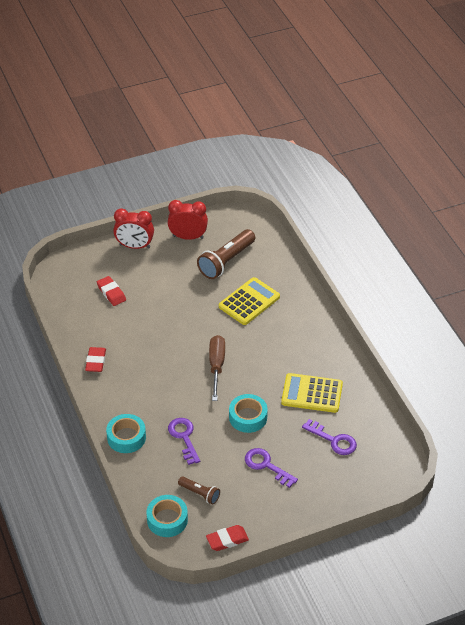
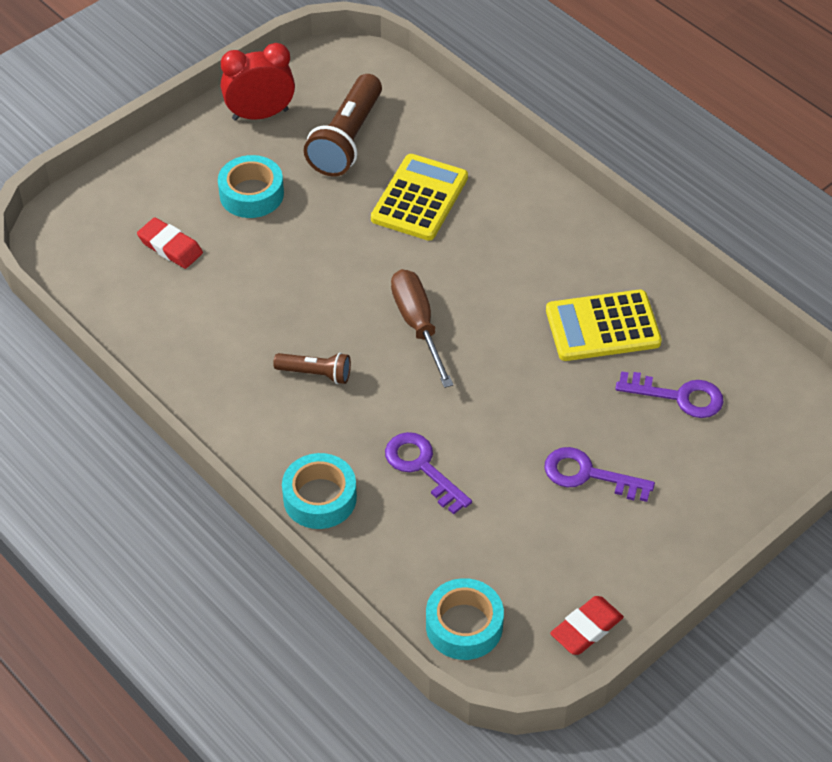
camera: 20 degrees left, 5 degrees up
red eraser [85,347,106,372] -> none
red clock [113,208,154,249] -> none
brown flashlight [178,476,220,505] -> brown flashlight moved to [273,353,351,384]
turquoise tape [229,394,268,433] -> turquoise tape moved to [218,155,284,218]

